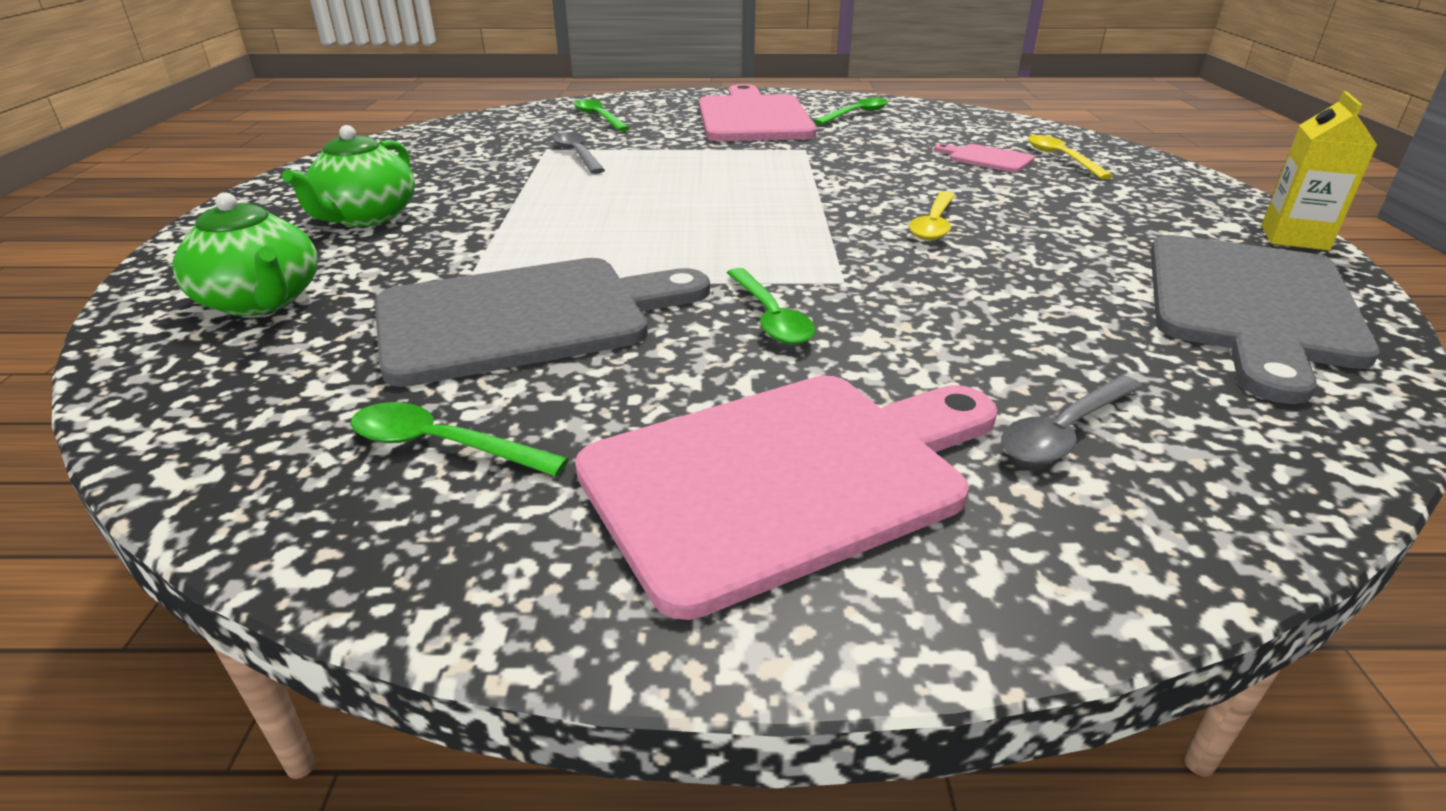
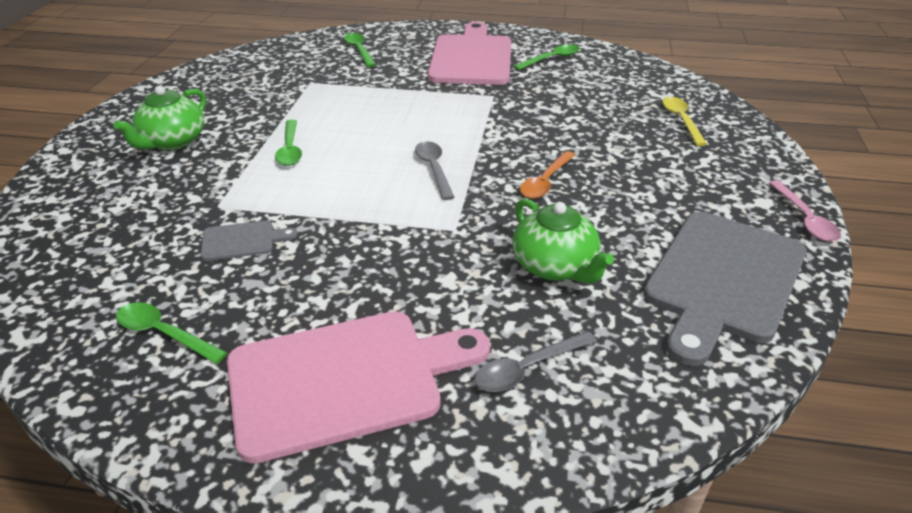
camera: 10 degrees right, 5 degrees up
green teapot [172,192,318,316] -> green teapot moved to [512,199,614,283]
grey cutting board [375,258,710,387] -> grey cutting board [200,221,298,261], size x0.44
grey spoon [553,132,605,174] -> grey spoon moved to [415,141,454,200]
green spoon [727,268,815,345] -> green spoon moved to [275,120,302,166]
yellow spoon [909,191,955,241] -> orange spoon [520,151,575,199]
pink cutting board [934,144,1035,172] -> none
yellow carton [1261,91,1377,250] -> pink spoon [769,180,841,242]

